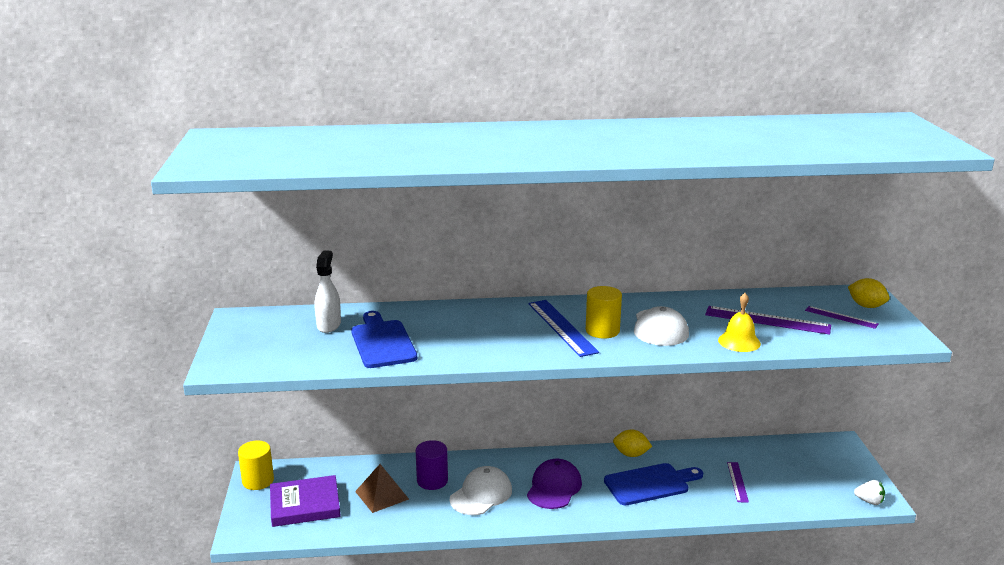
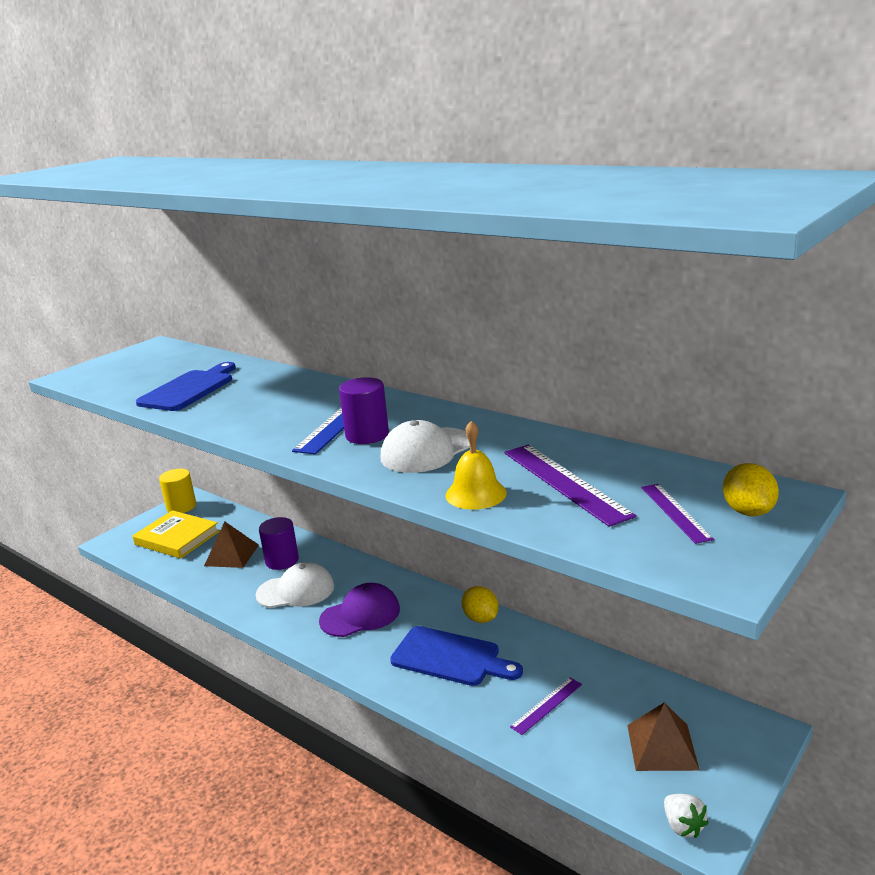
camera: 45 degrees right, 0 degrees up
purple book [270,475,341,527] -> yellow book [133,510,220,559]
white spray bottle [315,250,341,333] -> none
yellow cylinder [586,286,622,338] -> purple cylinder [339,377,389,444]
none -> brown pyramid [627,702,700,771]

